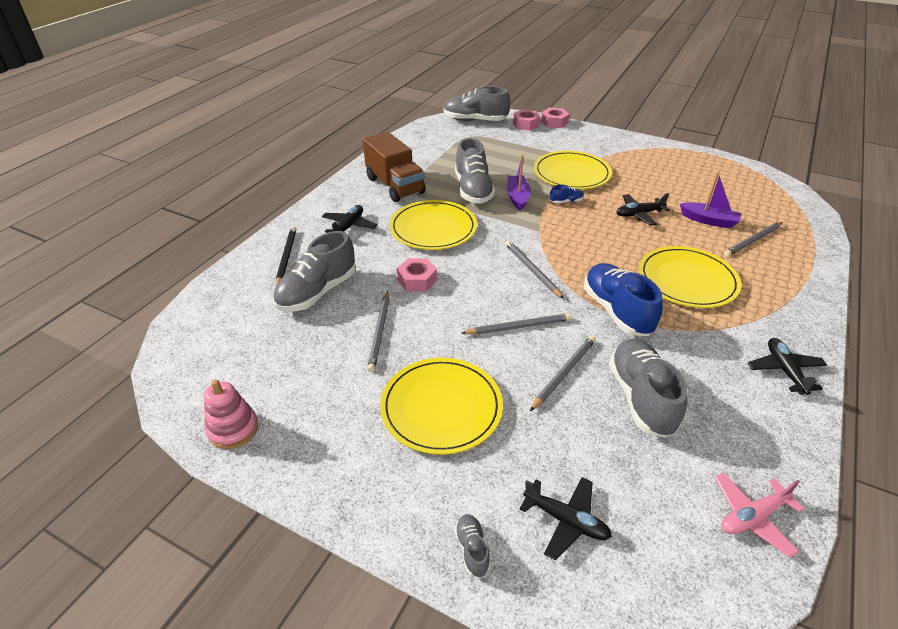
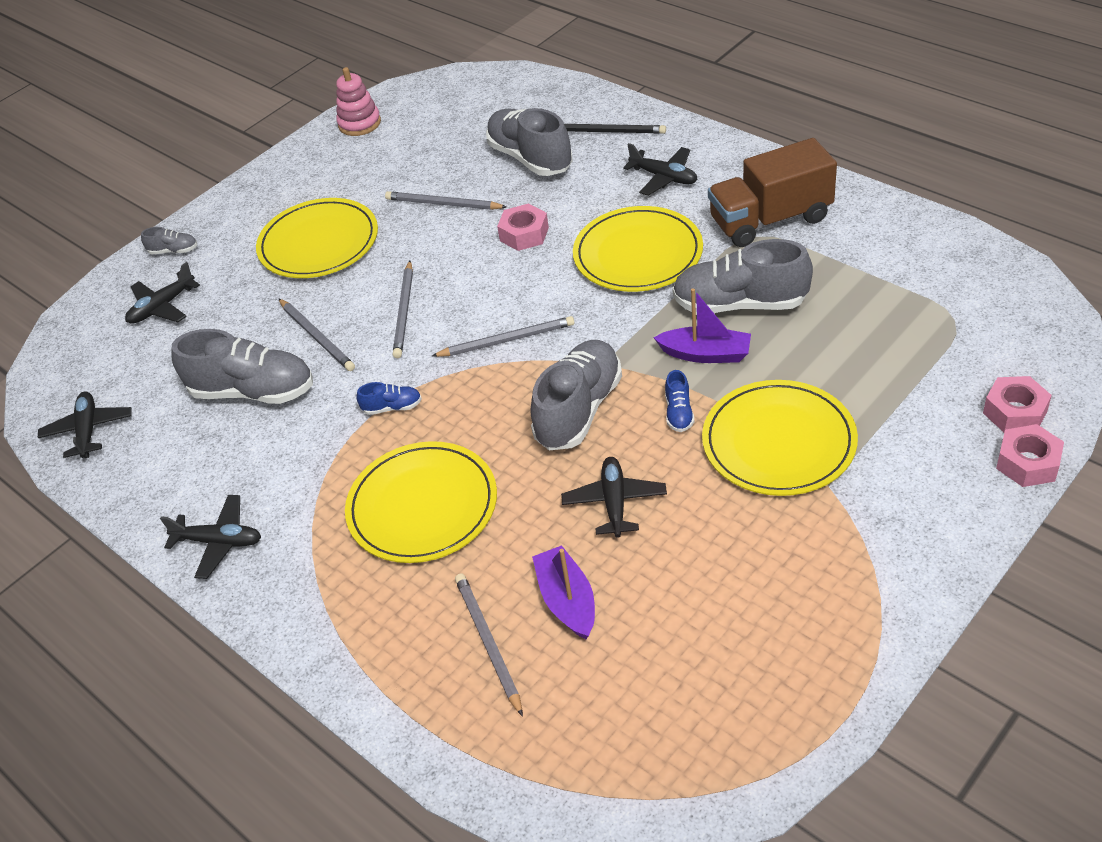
camera: 110 degrees right, 5 degrees up
grey shoe [444,86,510,121] -> grey shoe moved to [531,340,622,451]
blue shoe [584,263,663,336] -> blue shoe [356,382,422,415], size x0.44
purple boat [680,172,741,228] -> purple boat turned 120 degrees clockwise [532,545,595,639]
pink plane [715,473,805,558] -> black plane [38,391,131,458]

